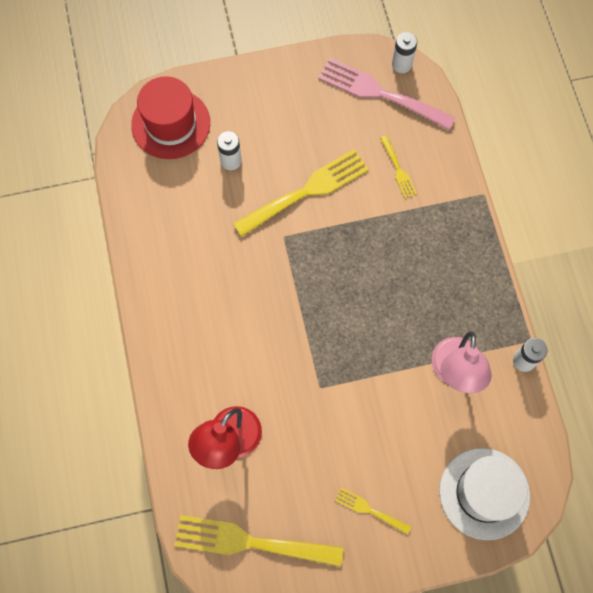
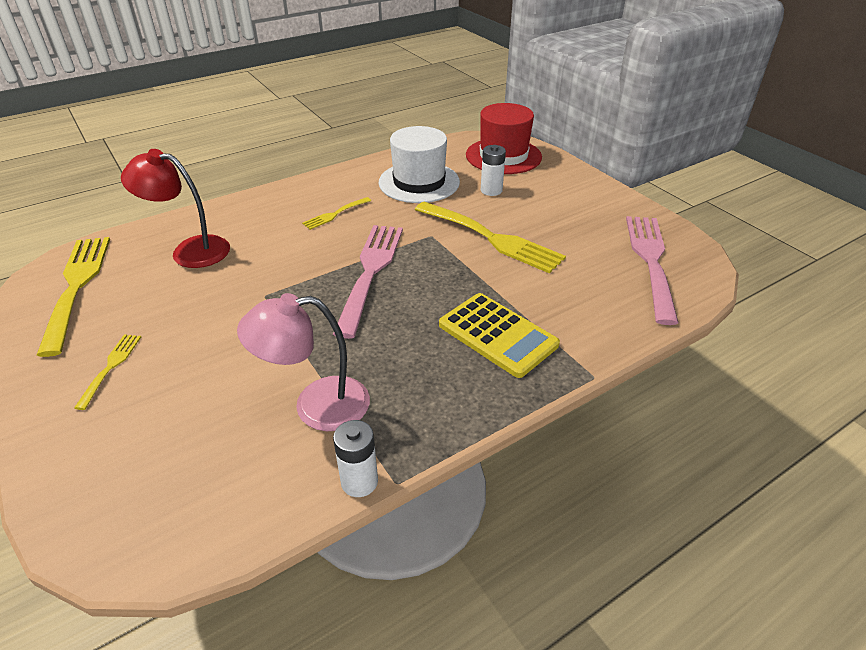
camera: 70 degrees right, 30 degrees down
yellow fork [380,135,417,198] -> yellow fork moved to [302,197,371,230]
white battery [392,32,417,73] -> none
white hat [439,448,530,540] -> white hat moved to [379,126,460,203]
none -> pink fork [333,225,403,339]
none -> yellow calculator [439,293,560,378]

